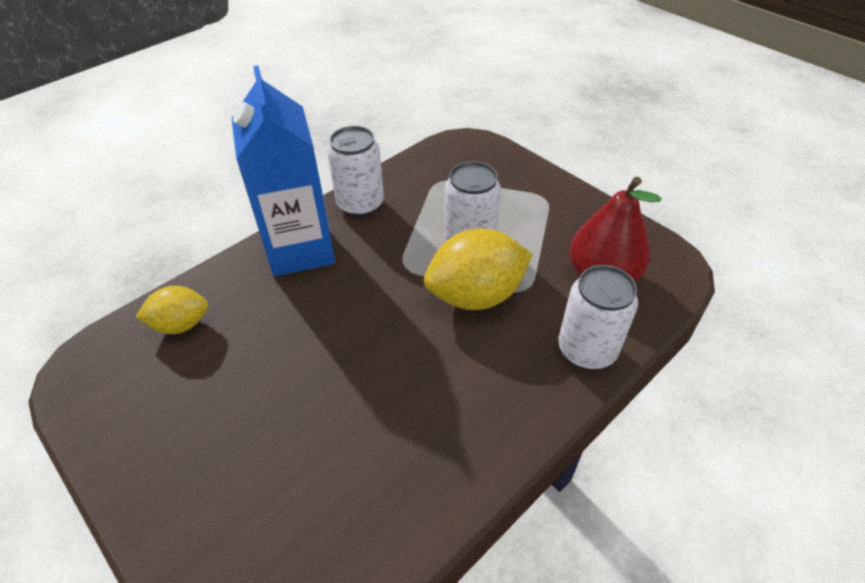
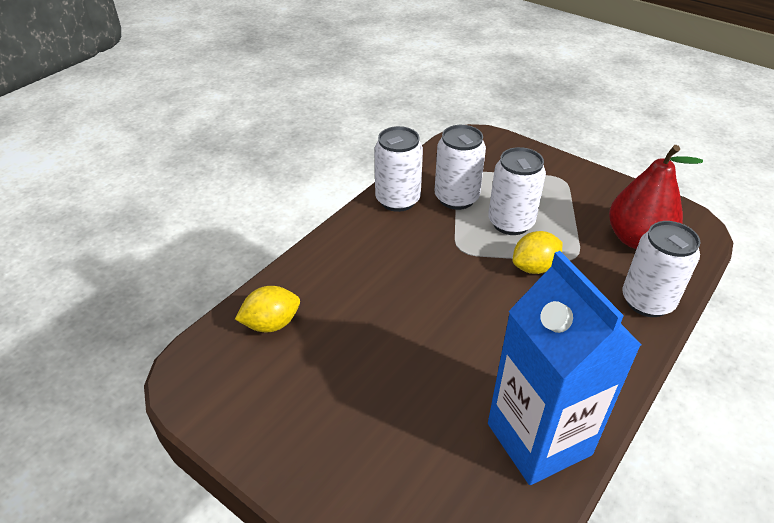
camera: 10 degrees left, 5 degrees down
blue carton [231,66,335,276] -> blue carton moved to [488,251,641,485]
yellow lemon [424,229,533,310] -> yellow lemon [513,231,563,274], size x0.59
none -> white can [435,125,486,210]

